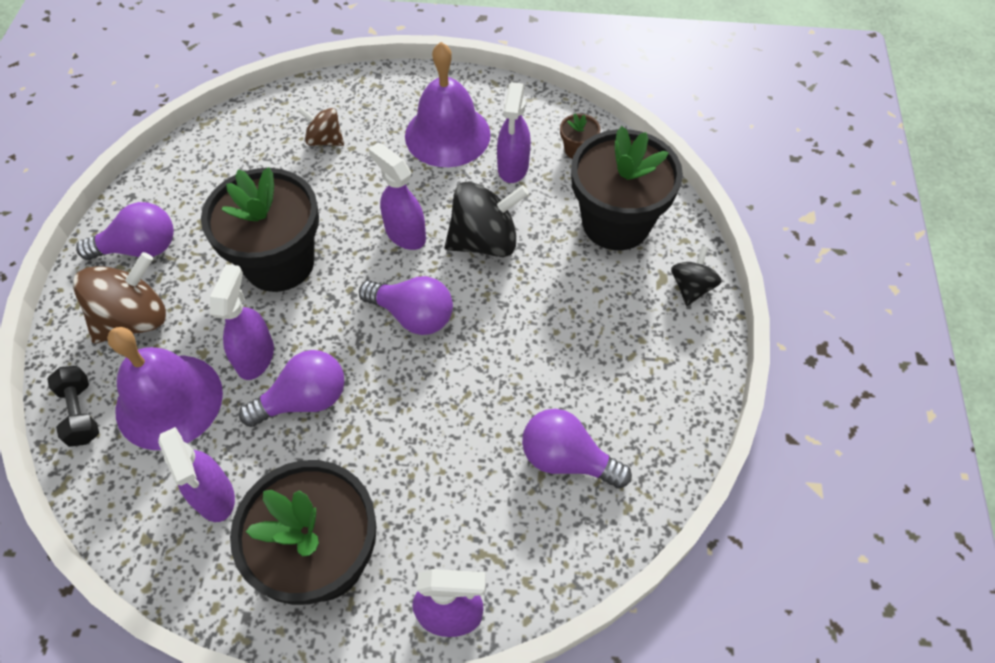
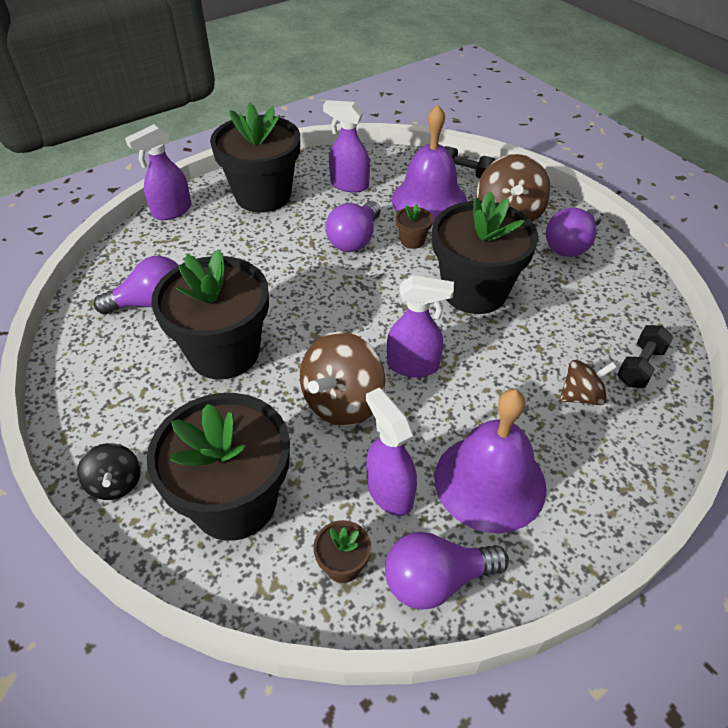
camera: 140 degrees right, 10 degrees down
purple spray bottle [210,264,274,380] -> brown flower pot [395,204,433,249]
purple light bulb [359,276,453,335] -> purple light bulb moved to [385,532,509,610]
black spinning top [445,181,529,257] -> brown spinning top [300,332,385,426]
none -> black flower pot [151,249,269,380]
none -> black dumbbell [617,325,674,388]

